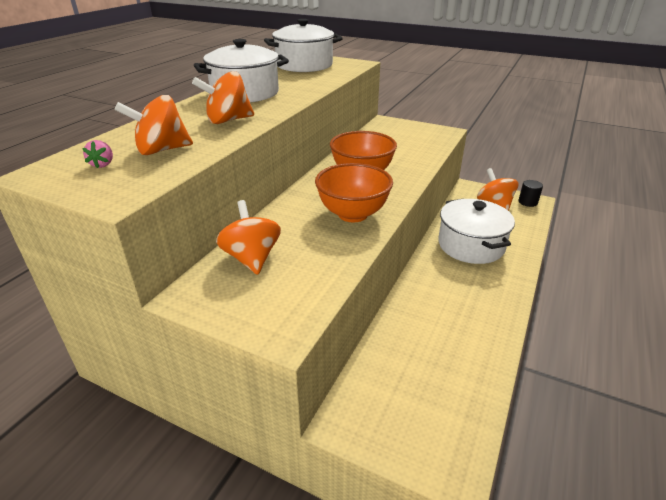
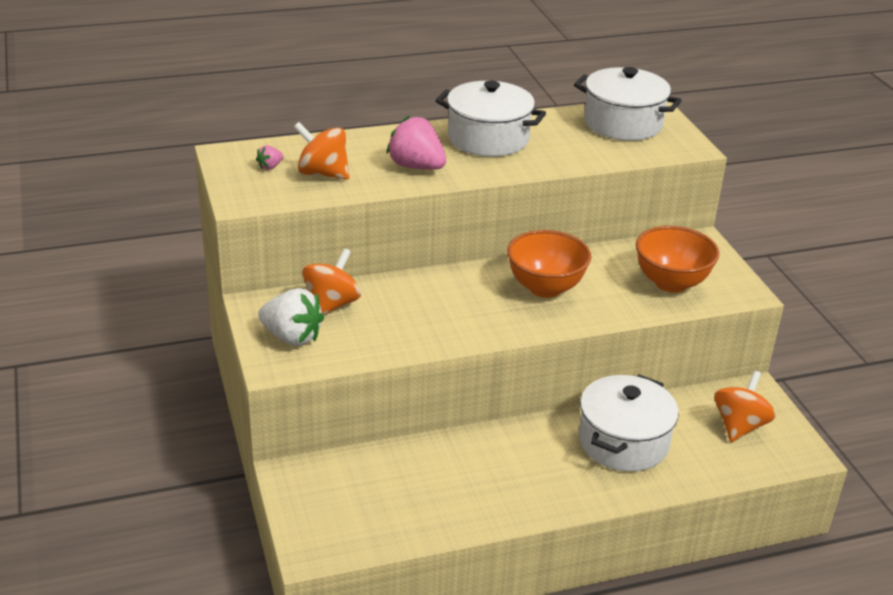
camera: 45 degrees right, 0 degrees up
orange spinning top [192,71,254,124] -> pink strawberry [387,116,446,170]
orange bowl [315,163,393,222] -> orange bowl moved to [636,226,719,293]
black cylinder [519,180,543,207] -> none
none -> white strawberry [258,288,324,346]

